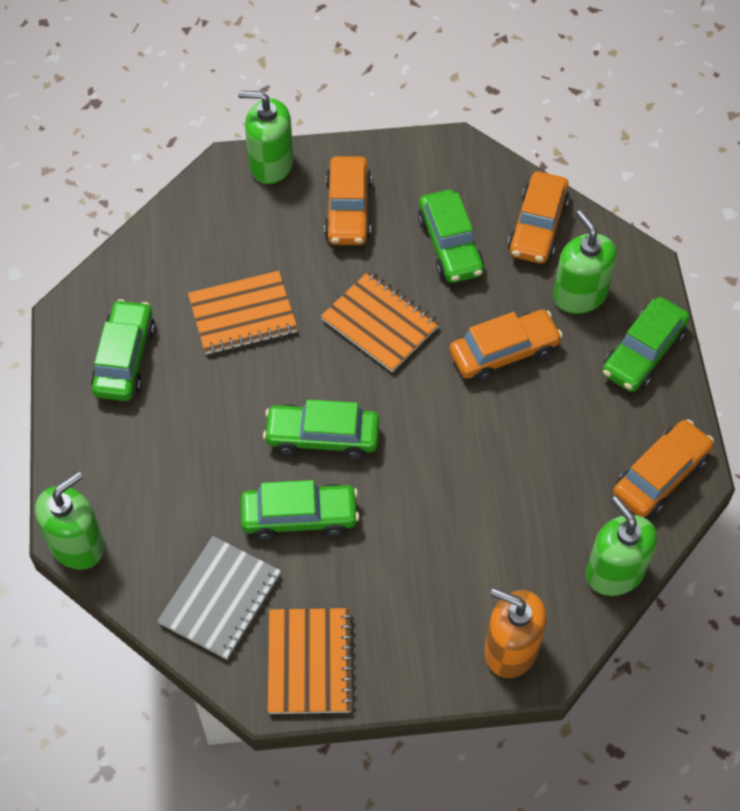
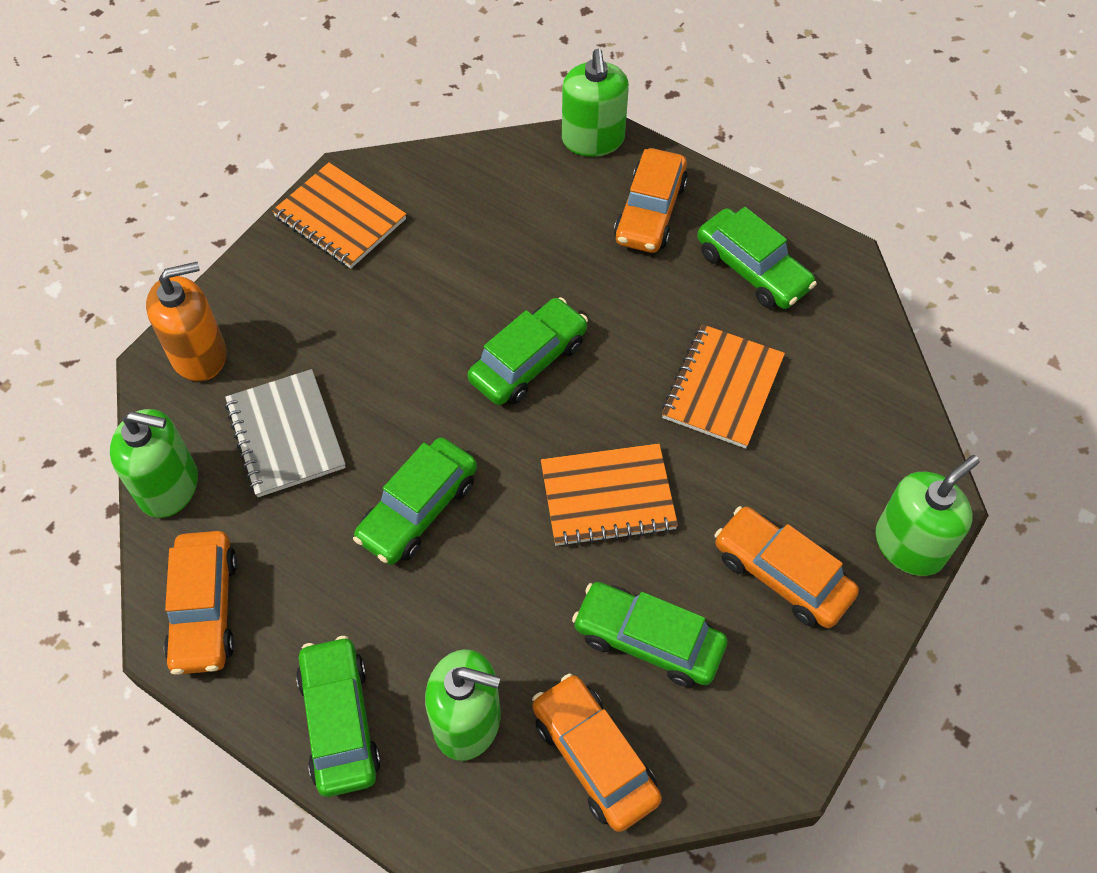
camera: 130 degrees right, 0 degrees up
grey notebook [158,536,281,659] -> grey notebook moved to [225,369,346,497]
green car [240,480,359,540] -> green car moved to [353,438,477,565]
orange car [449,310,563,382] -> orange car moved to [614,148,688,253]

